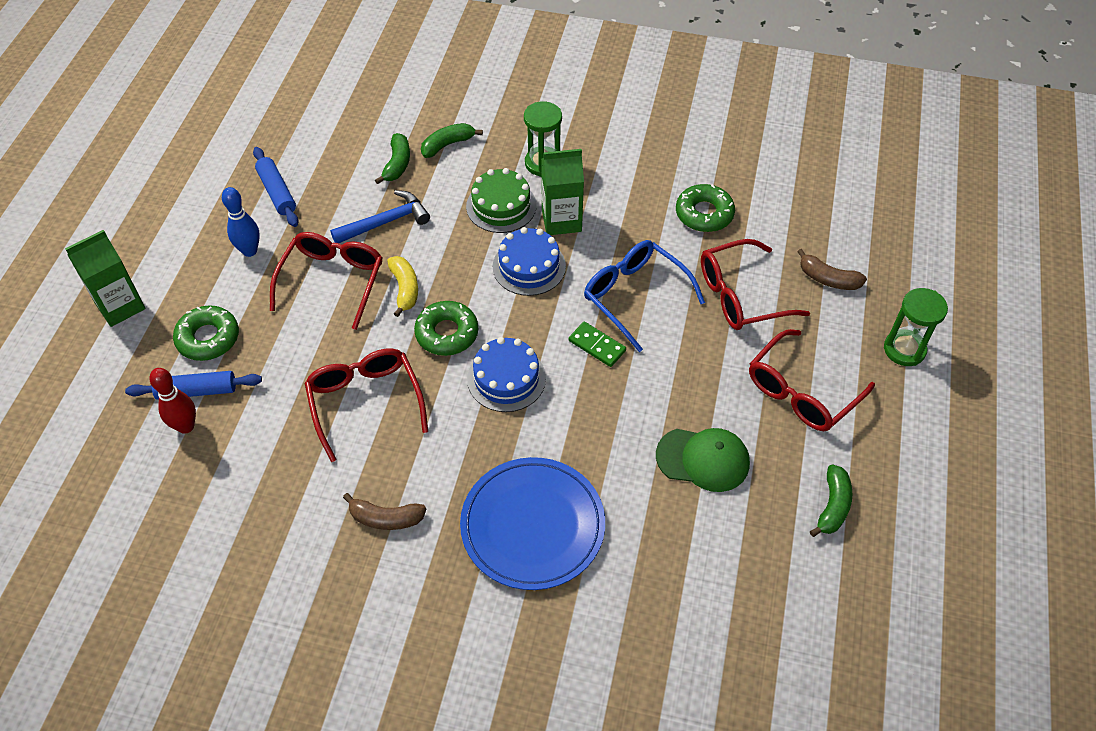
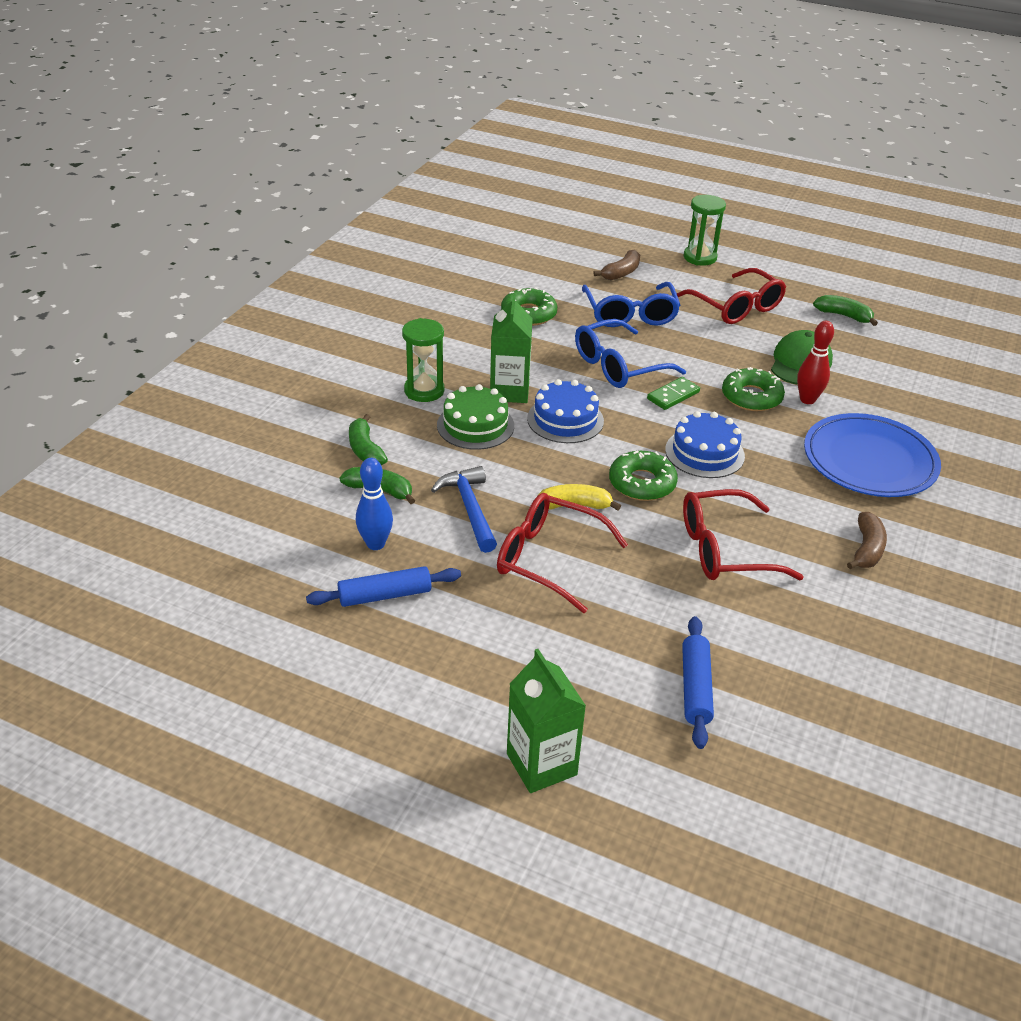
camera: 80 degrees left, 15 degrees down
red bowling pin [150,368,196,434] -> red bowling pin moved to [797,321,834,404]
green donut [173,305,239,361] -> green donut moved to [722,367,785,411]
blue bowling pin [222,187,260,257] -> blue bowling pin moved to [356,458,393,550]
red glasses [701,239,810,330] -> blue glasses [582,282,681,327]

